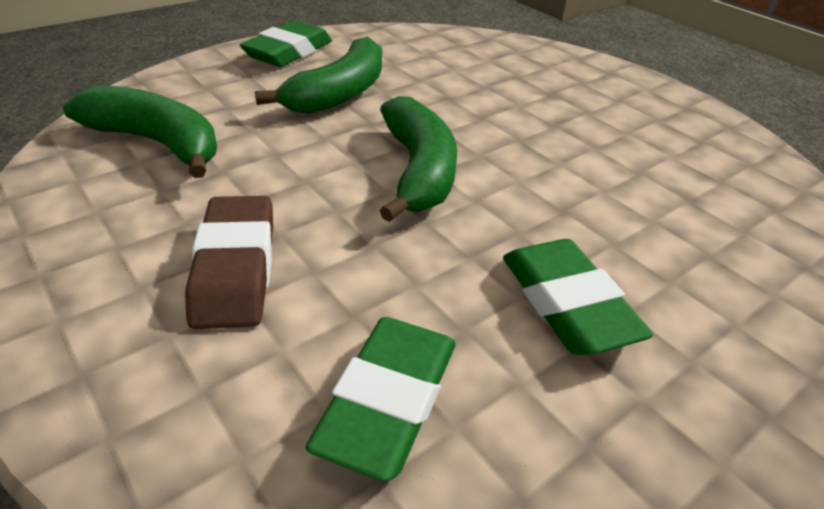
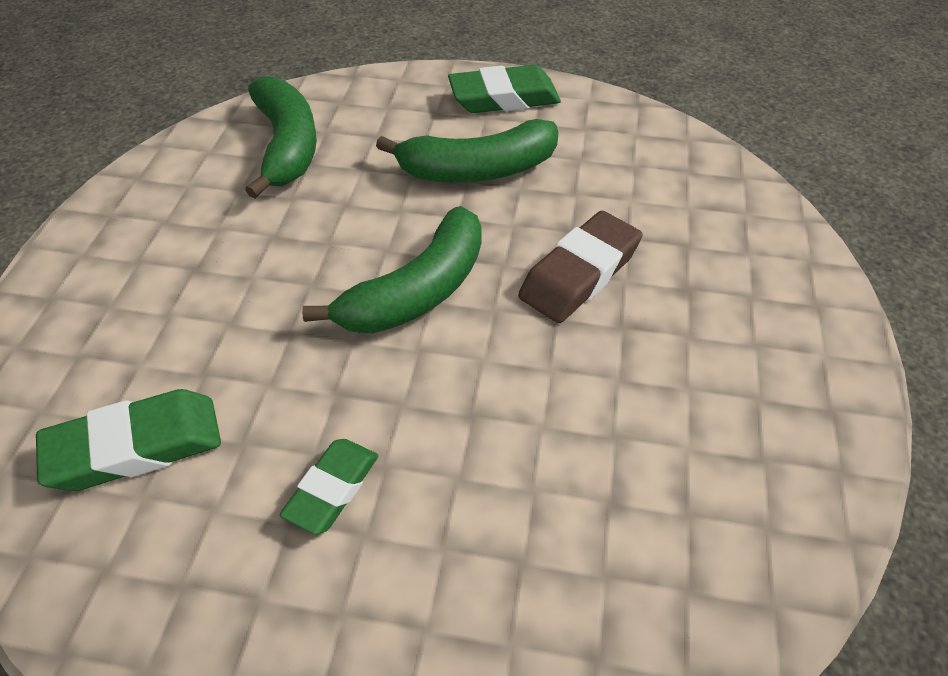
camera: 50 degrees right, 10 degrees up
brown eraser [185,196,273,329] -> brown eraser moved to [518,211,643,323]
green eraser [503,239,653,355] -> green eraser [280,439,378,535], size x0.65

